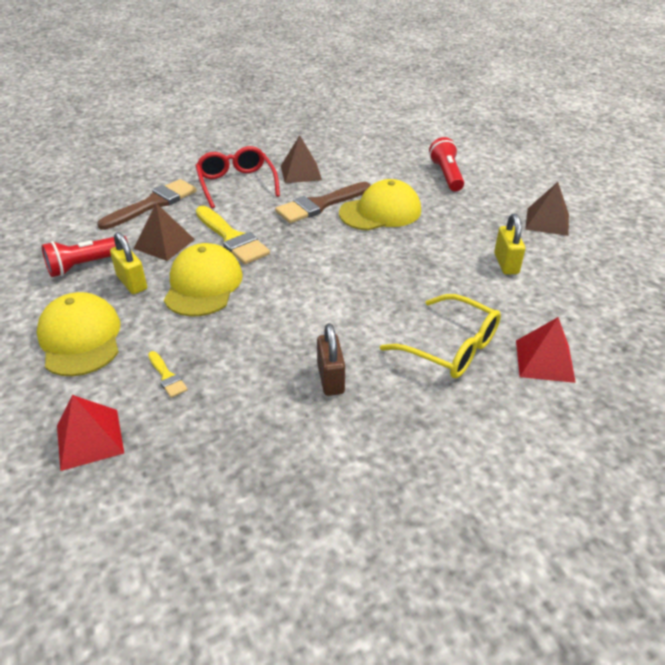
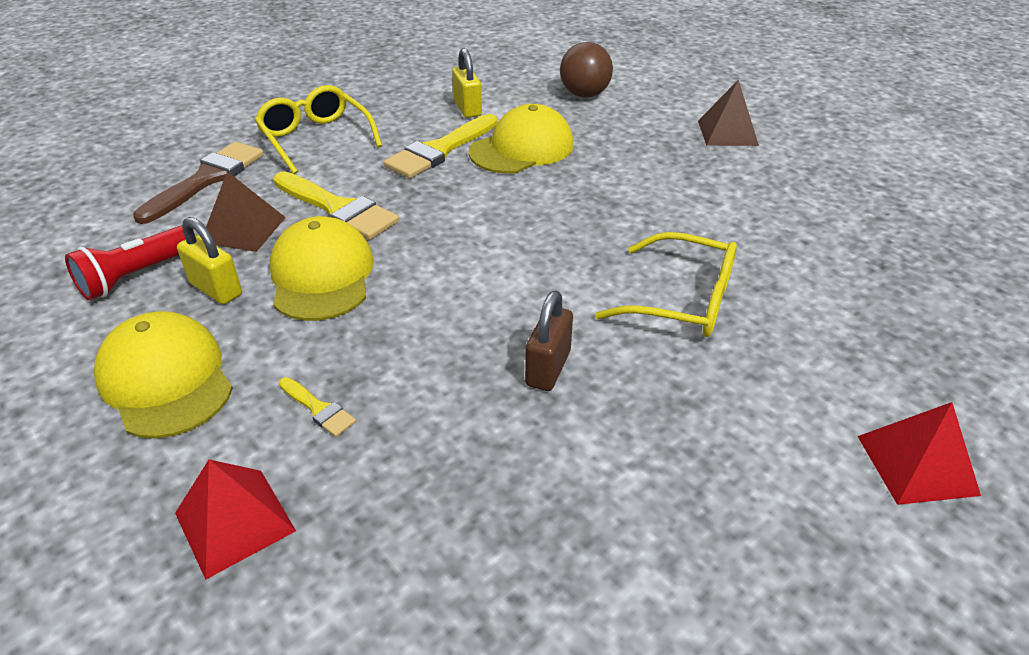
camera: 15 degrees left, 0 degrees up
red glasses [195,146,280,208] -> yellow glasses [255,85,382,174]
brown brush [275,182,371,223] -> yellow brush [384,114,498,178]
brown pyramid [281,135,322,183] -> none
brown padlock [317,323,345,396] -> brown padlock turned 45 degrees clockwise [525,290,573,391]
red flashlight [429,137,464,191] -> brown ball [560,42,613,98]
yellow padlock [494,214,525,275] -> yellow padlock moved to [452,48,482,118]
red pyramid [516,317,576,383] -> red pyramid moved to [857,402,981,505]

